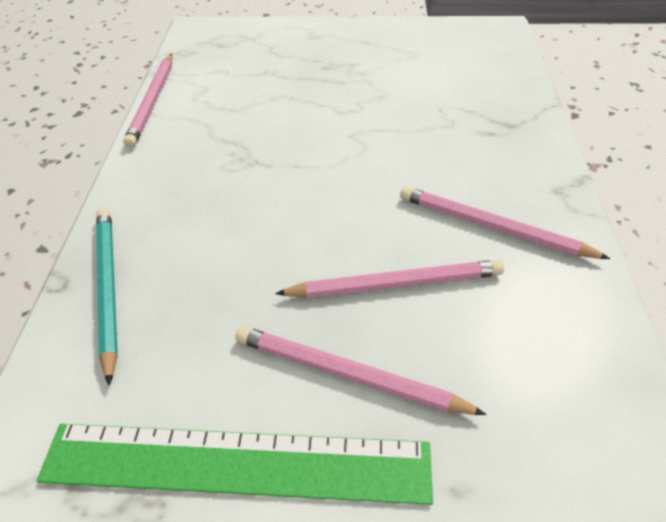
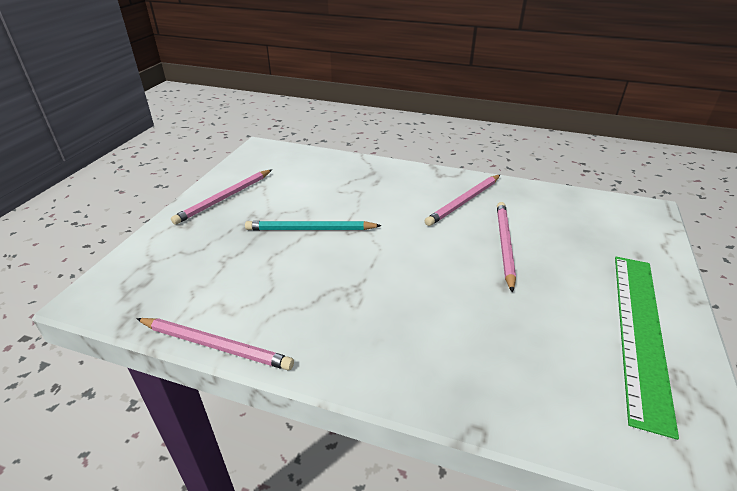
camera: 75 degrees left, 10 degrees down
turquoise pencil [96,208,118,385] -> turquoise pencil moved to [245,221,382,230]
pink pencil [235,326,486,415] -> pink pencil moved to [171,169,272,225]

